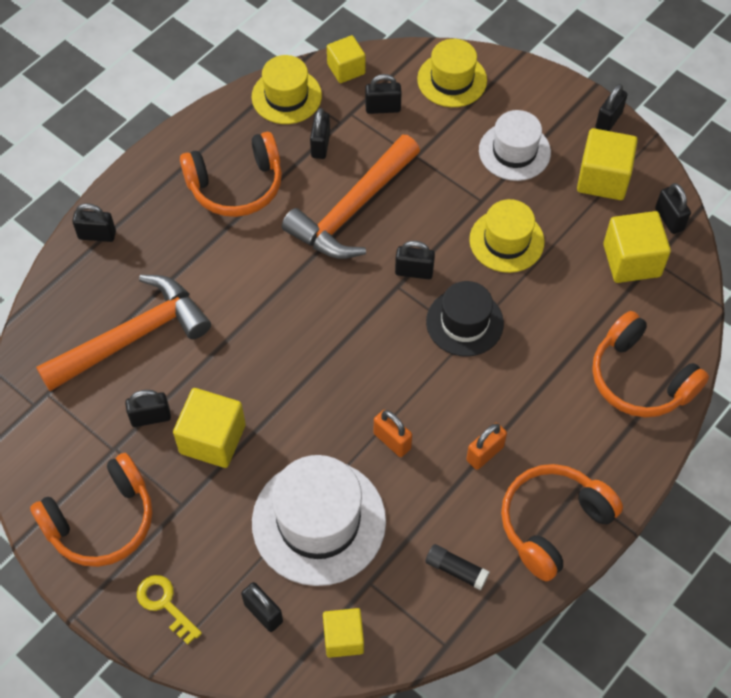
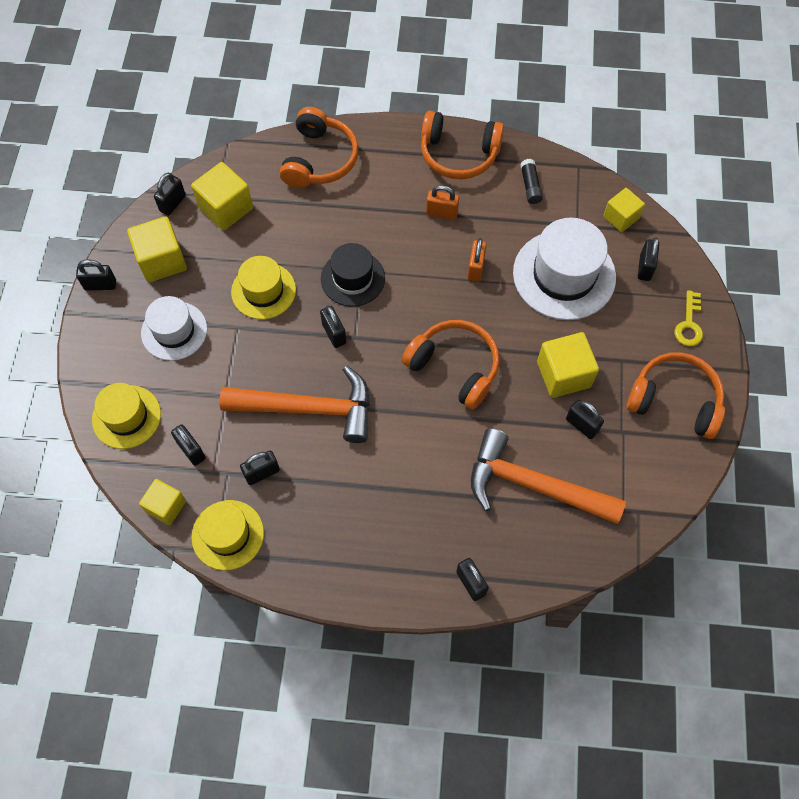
camera: 125 degrees left, 5 degrees up
orange headphones [180,132,282,217] -> orange headphones moved to [402,320,500,409]

